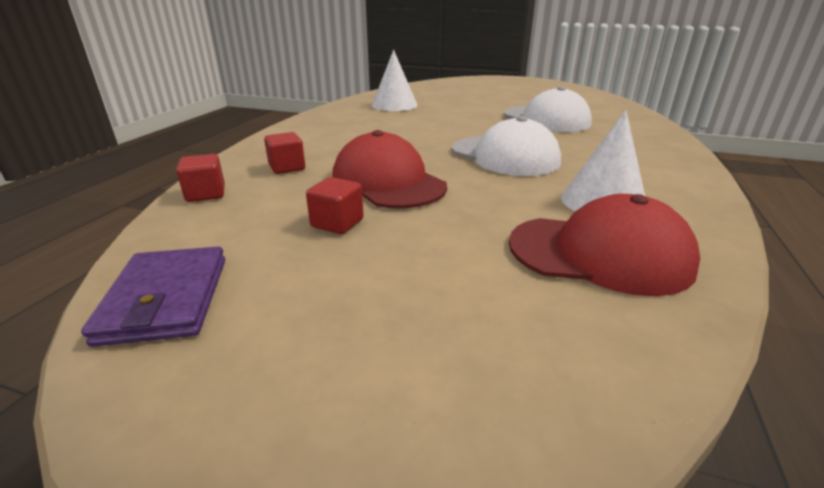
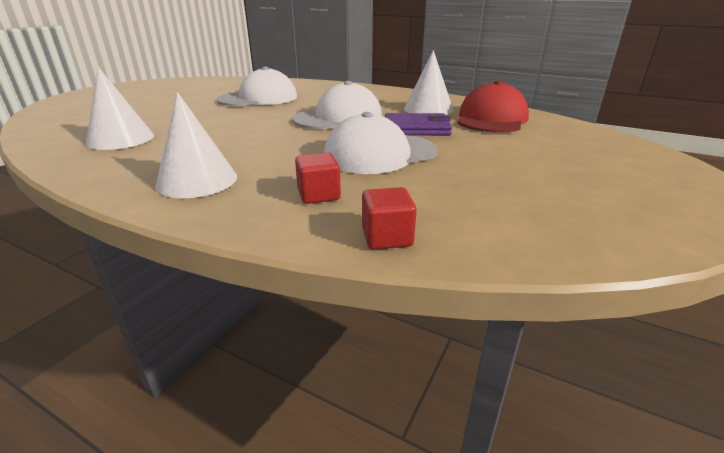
camera: 80 degrees left, 0 degrees up
purple wallet [81,246,225,347] -> purple wallet moved to [385,113,452,136]
red cube [306,177,364,234] -> none
red cap [332,130,447,209] -> white cap [324,112,438,174]
none -> white cone [155,92,237,198]

